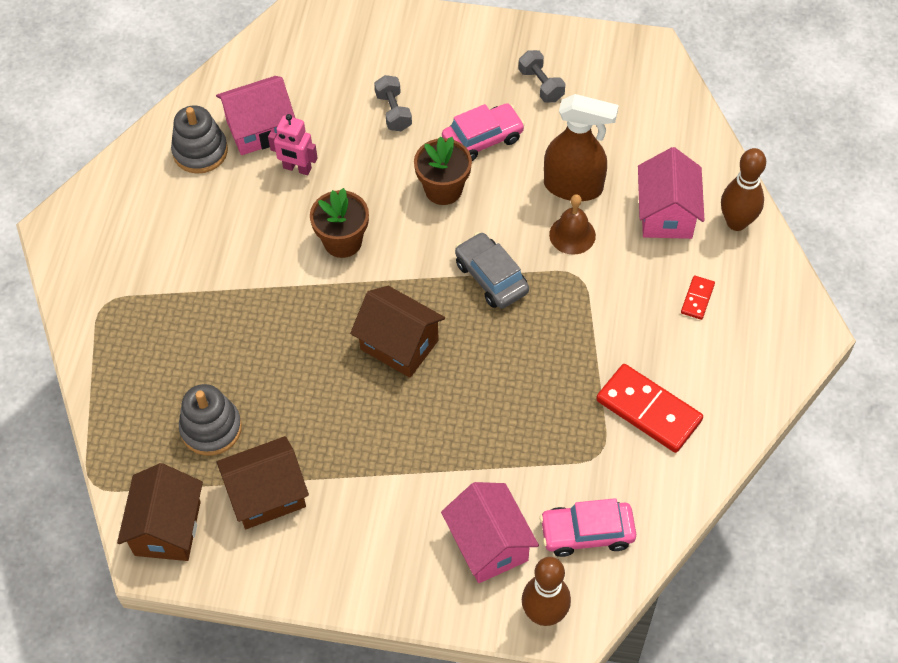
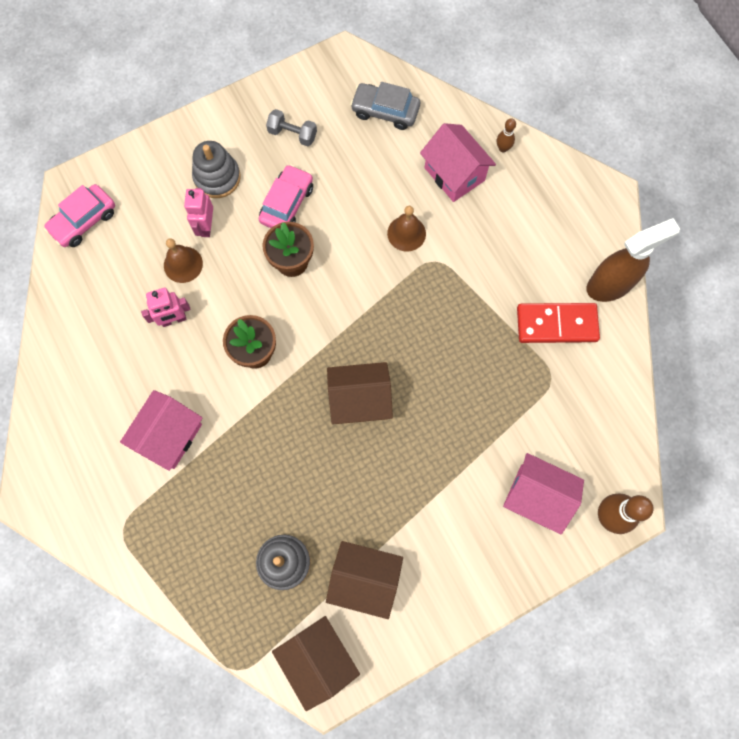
camera: 40 degrees left, 15 degrees up
grey stacking toy [171,106,228,174] -> grey stacking toy moved to [192,141,241,198]
pink house [216,76,295,155] -> pink house moved to [120,390,202,471]
brown house [216,436,309,529] -> brown house turned 75 degrees clockwise [326,541,403,619]
grey dumbbell [374,75,412,131] -> pink robot [184,188,213,237]
grey car [455,232,529,309] -> grey car moved to [350,82,420,130]
pink car [540,498,636,557] -> pink car moved to [44,184,115,247]
brown spray bottle [544,94,619,201] -> brown spray bottle moved to [587,218,680,302]
red domino [681,276,715,320] -> none
brown bowling pin [721,148,766,231] -> brown bowling pin [497,118,516,153], size x0.52
none -> brown bell [164,238,203,283]

